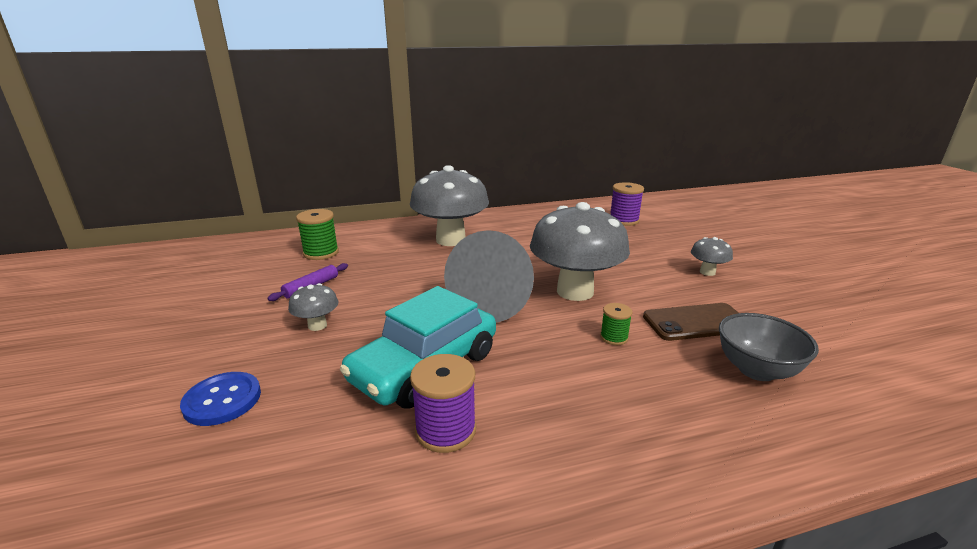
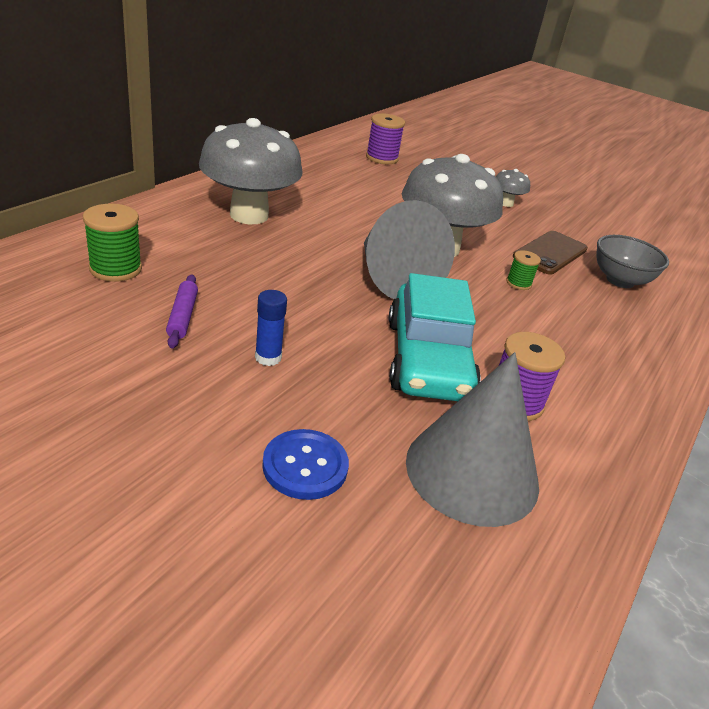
camera: 45 degrees left, 10 degrees up
grey mushroom [288,283,339,331] -> blue glue stick [255,290,287,366]
none -> grey cone [406,352,539,527]

